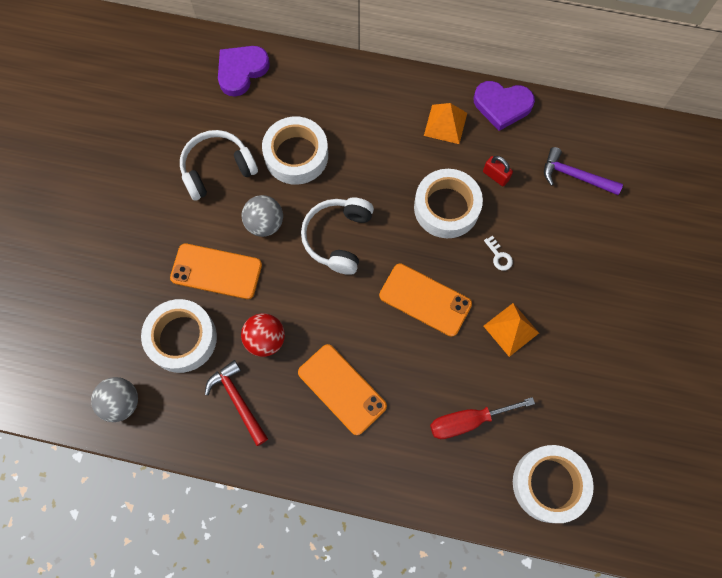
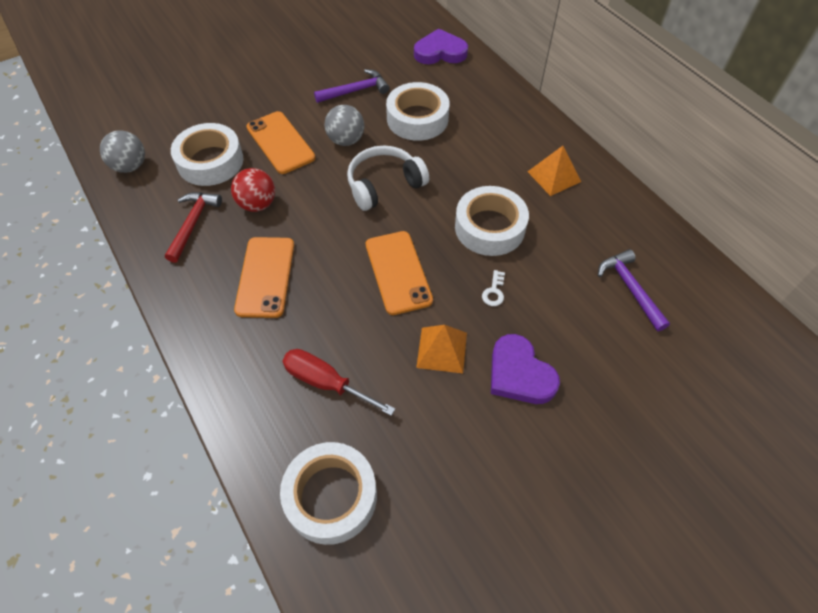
camera: 45 degrees right, 15 degrees down
white headphones [180,130,258,201] -> purple hammer [314,69,389,103]
purple heart [473,81,535,131] -> purple heart moved to [491,334,560,404]
red padlock [483,156,513,186] -> none

